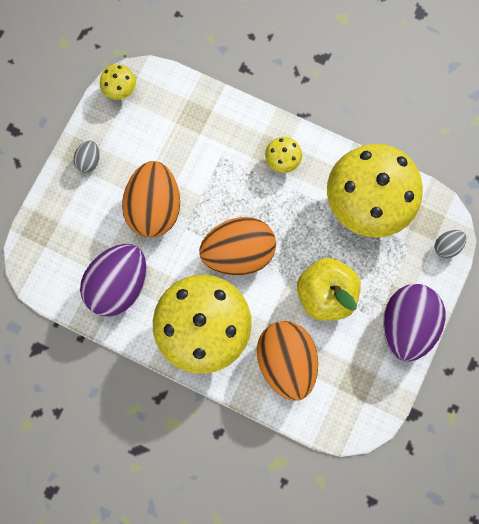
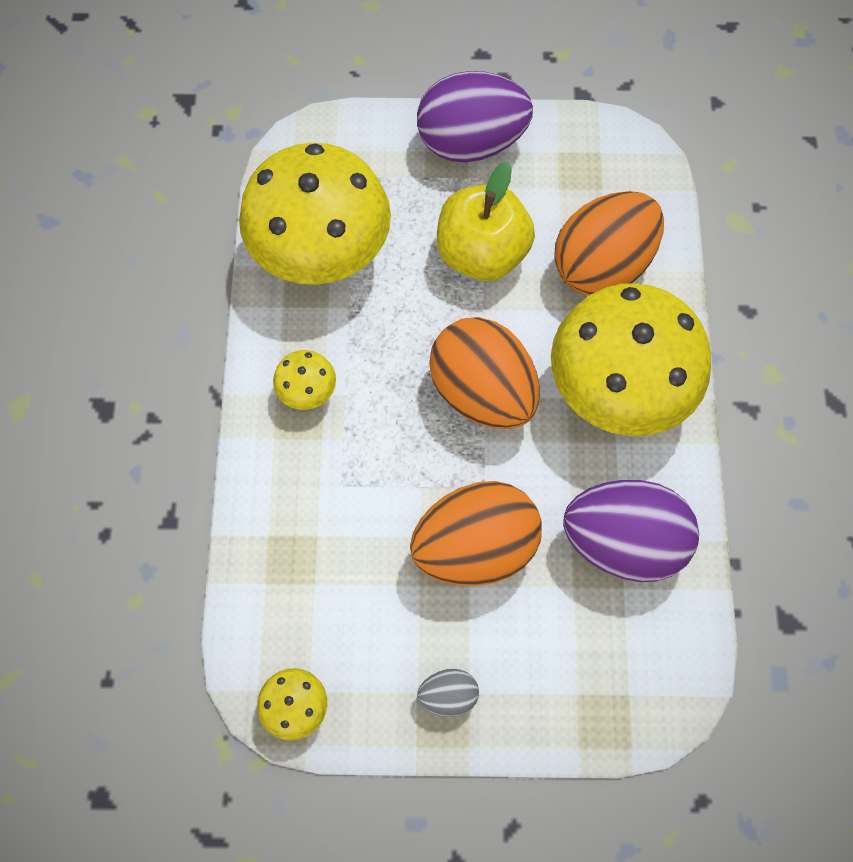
camera: 115 degrees left, 10 degrees down
grey egg [434,230,466,258] -> none

